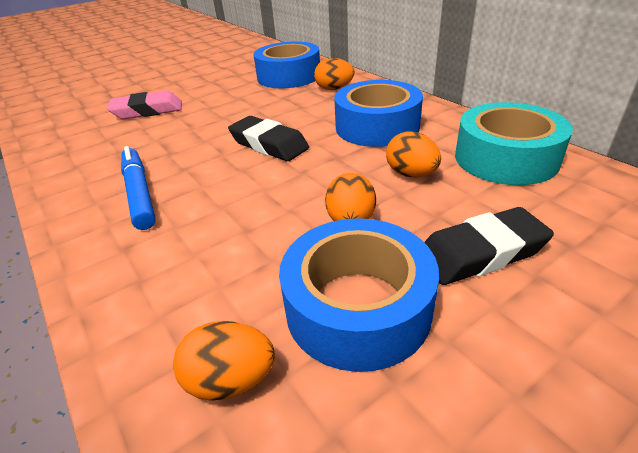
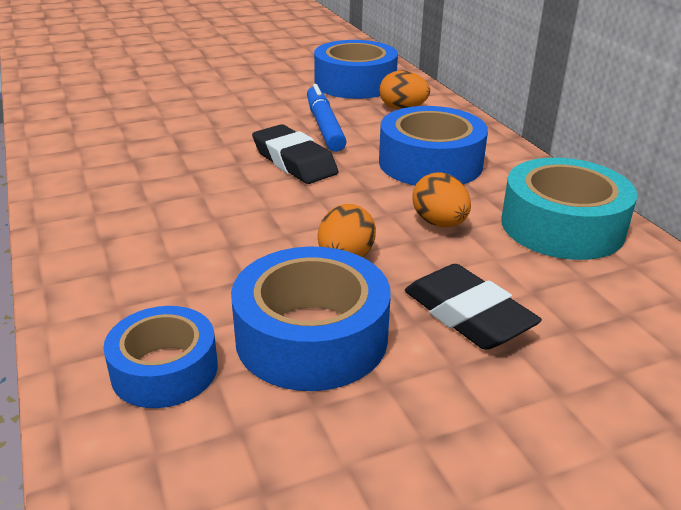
camera: 10 degrees right, 5 degrees down
pink eraser [107,90,182,119] -> none
blue marker [121,146,156,230] -> blue marker moved to [307,84,346,152]
orange egg [173,321,275,401] -> blue tape [103,306,218,408]
black eraser [424,207,554,285] -> black eraser turned 60 degrees clockwise [405,264,542,350]

